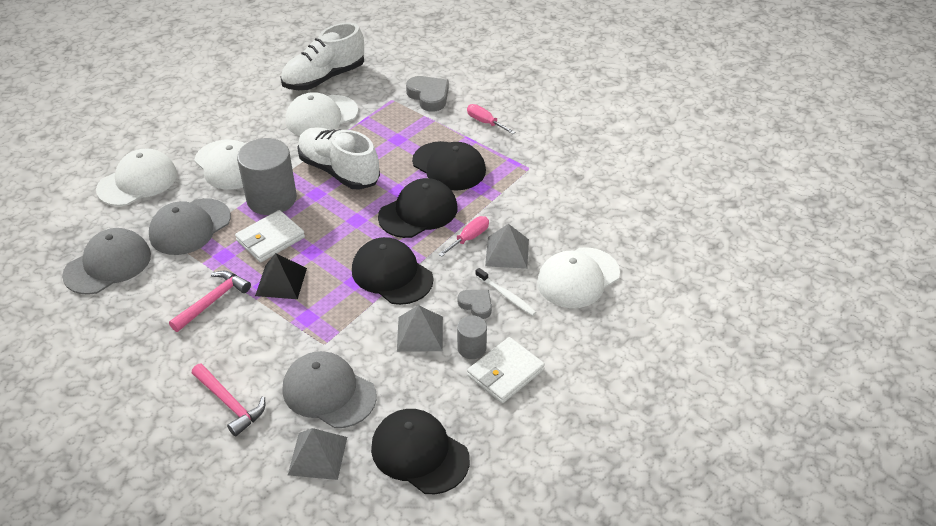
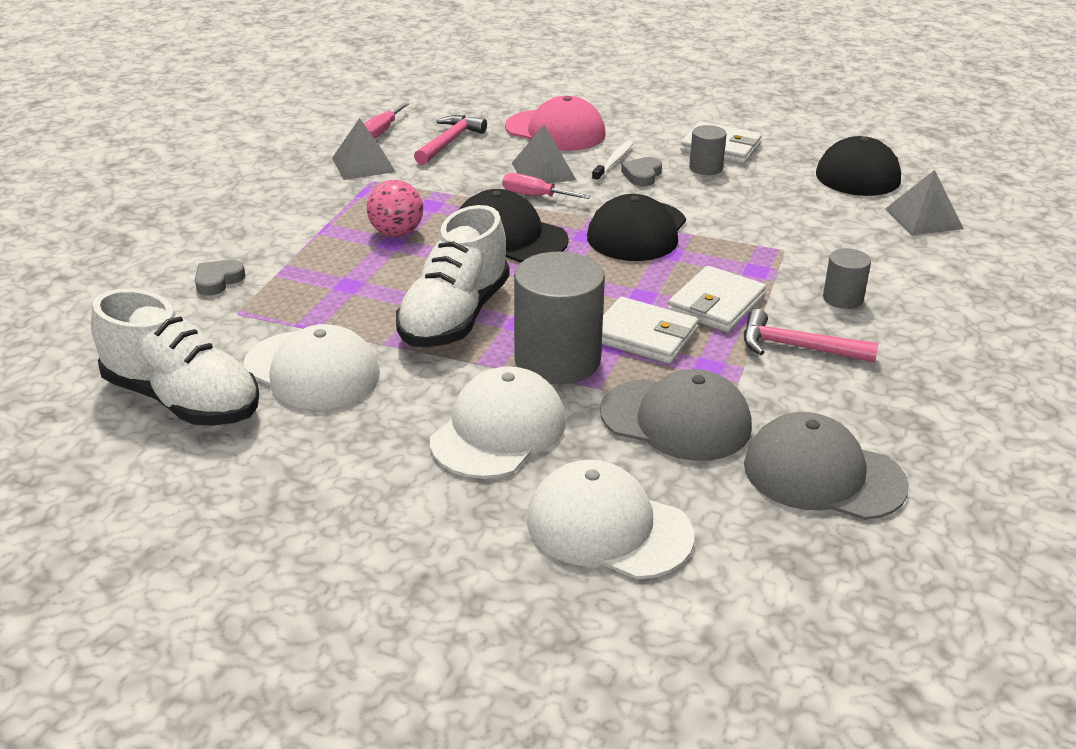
camera: 110 degrees left, 10 degrees down
pink hammer [192,363,265,436] -> pink hammer moved to [414,115,487,165]
black pyramid [255,253,307,299] -> white wallet [668,266,766,332]
grey cap [283,351,377,428] -> none
grey pyramid [397,305,443,352] -> grey pyramid moved to [332,118,396,180]
grey heart [406,76,449,112] -> grey heart [195,260,246,296], size x0.62
black cap [412,141,486,190] -> pink ball [367,180,423,237]
pink screwdriver [467,104,515,134] -> pink screwdriver moved to [364,102,409,138]
white cap [537,247,620,308] -> pink cap [505,96,606,151]
none -> grey cylinder [823,248,871,309]

